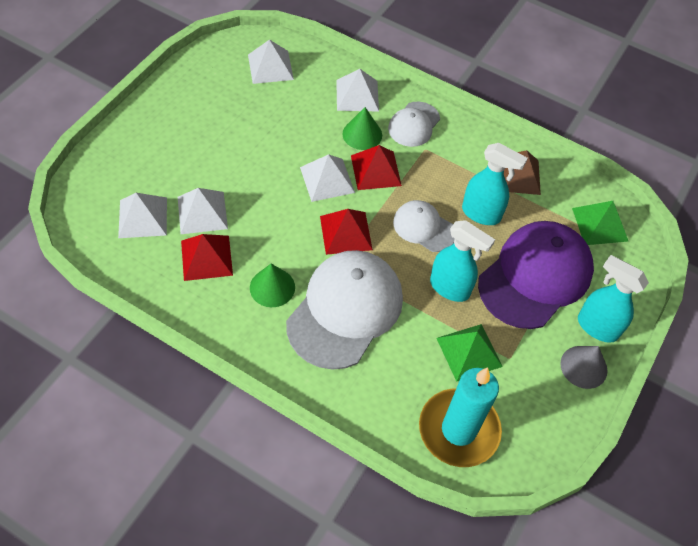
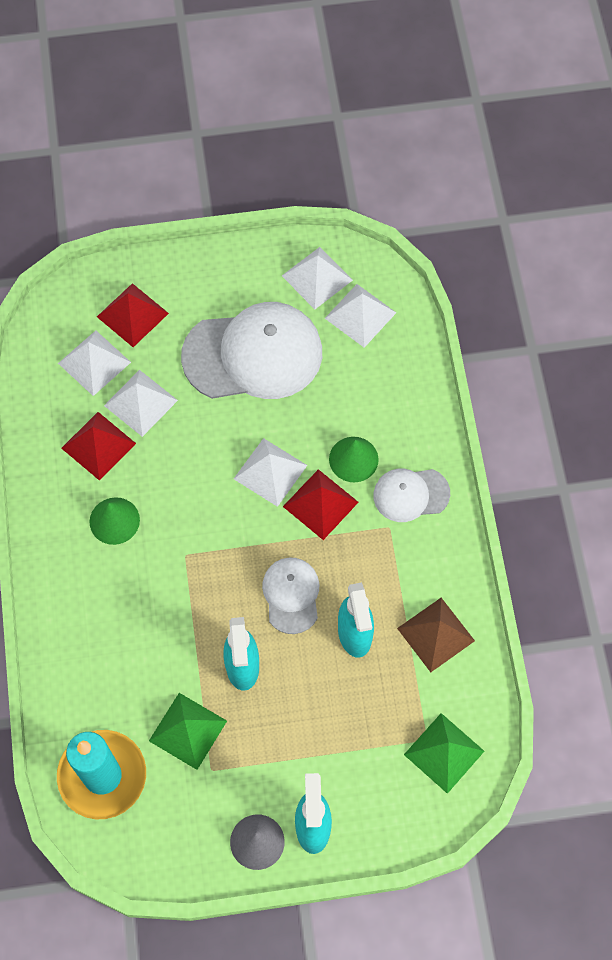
camera: 55 degrees right, 10 degrees up
white cap [286,250,403,370] -> white cap moved to [181,302,322,399]
red pyramid [320,209,373,255] -> red pyramid moved to [97,283,169,347]
white pyramid [336,69,379,111] -> white pyramid moved to [282,247,353,309]
purple cap [478,221,594,329] -> none

